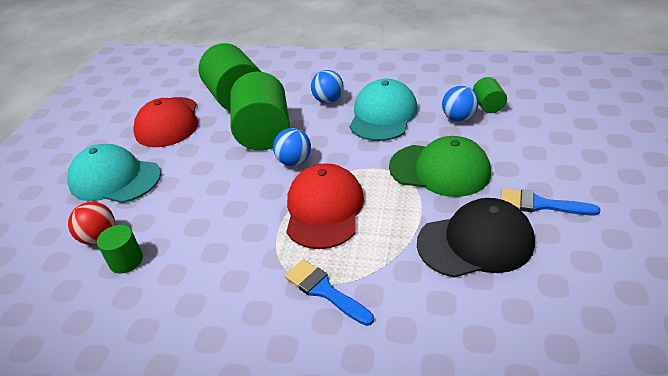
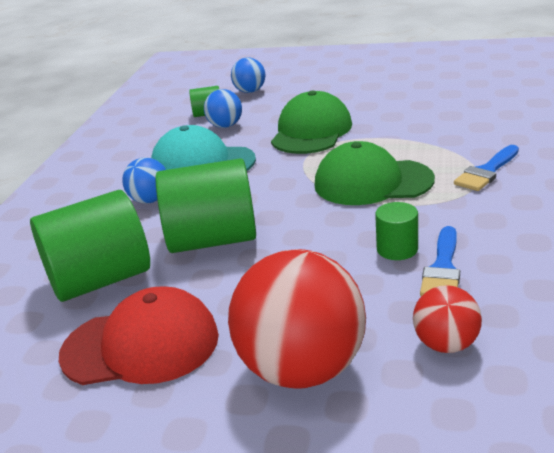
camera: 90 degrees left, 10 degrees down
turquoise cap [67,144,161,203] -> red ball [228,249,366,389]
green cylinder [97,225,143,274] -> green cylinder moved to [375,202,418,260]
blue ball [273,128,311,166] -> blue ball moved to [231,58,265,93]
red cap [286,163,364,249] -> green cap [314,141,435,205]
black cap [417,198,535,278] -> none
blue brush [501,189,600,216] -> blue brush moved to [420,226,460,296]

